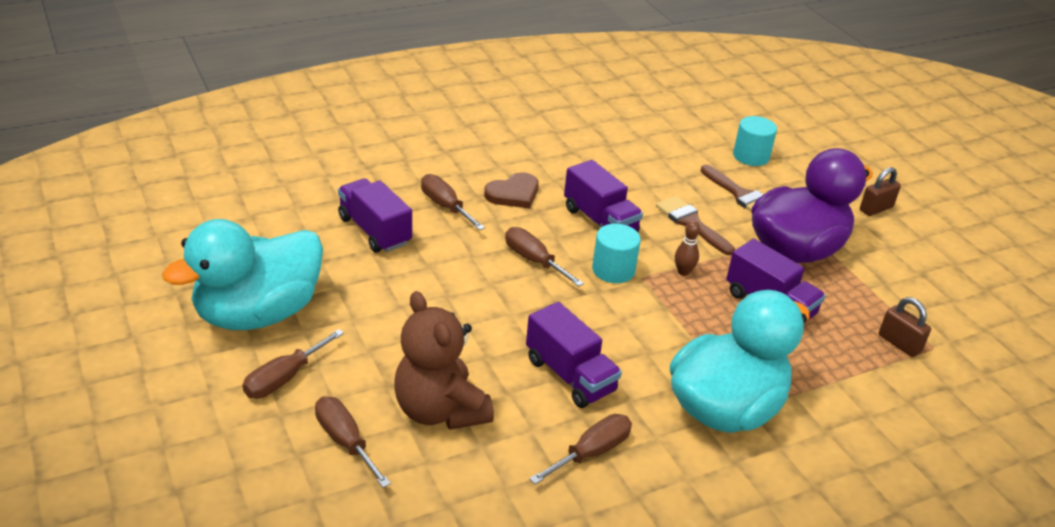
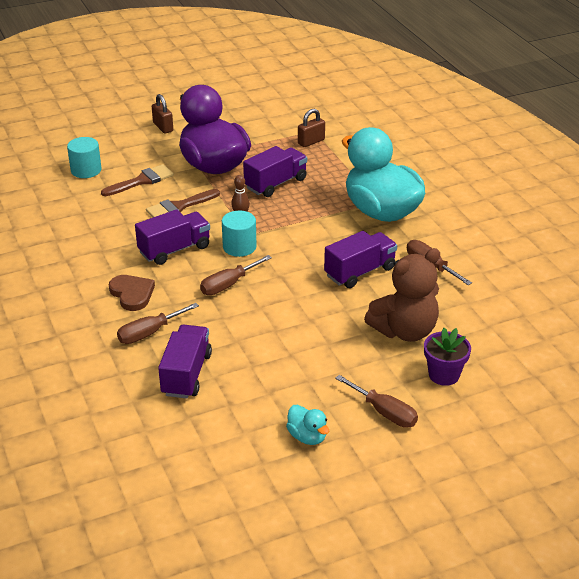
camera: 85 degrees left, 0 degrees up
turquoise duck [162,219,323,330] -> turquoise duck [286,405,329,445], size x0.40
brown screwdriver [315,396,391,488] -> purple flower pot [424,328,471,386]
purple truck [338,178,412,253] -> purple truck turned 135 degrees clockwise [158,325,212,399]

